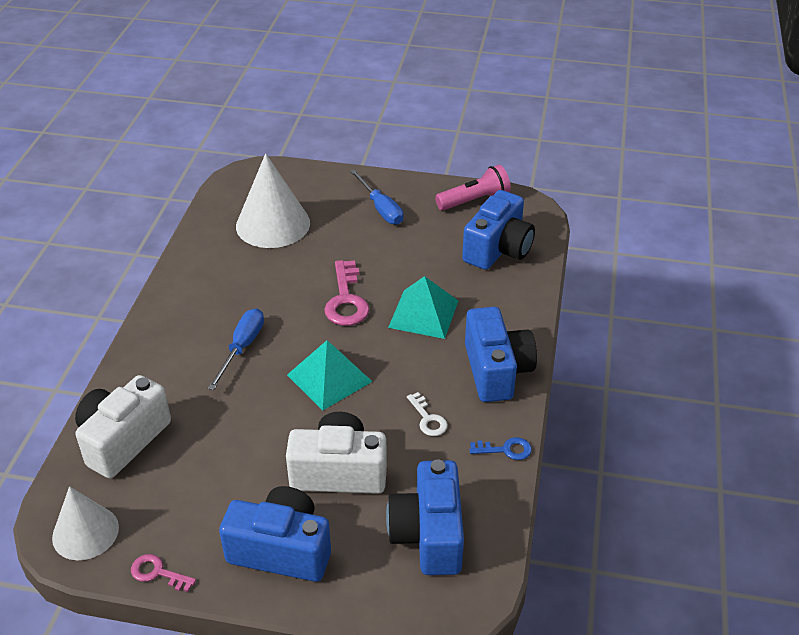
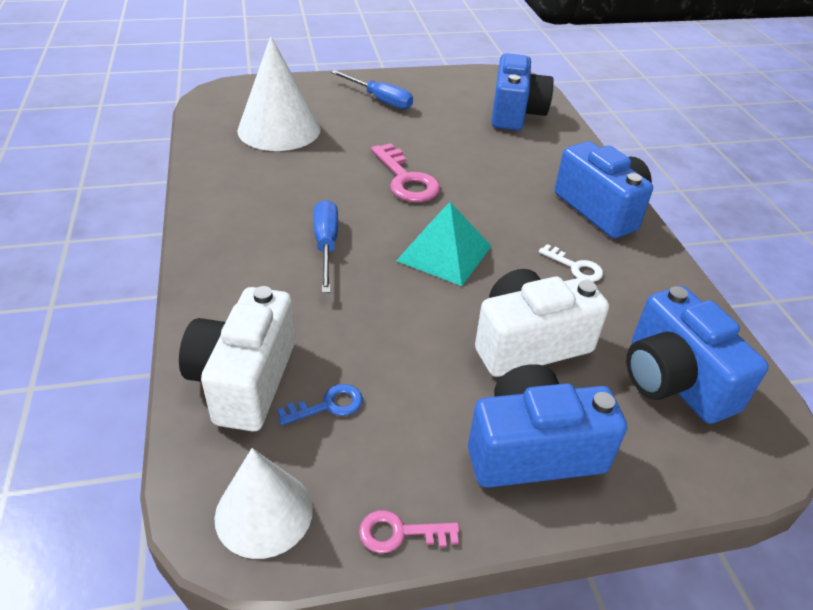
camera: 25 degrees left, 0 degrees up
turquoise pyramid [388,276,458,339] -> none
pink flashlight [435,165,511,211] -> none
blue key [469,437,532,460] -> blue key moved to [277,384,363,425]

